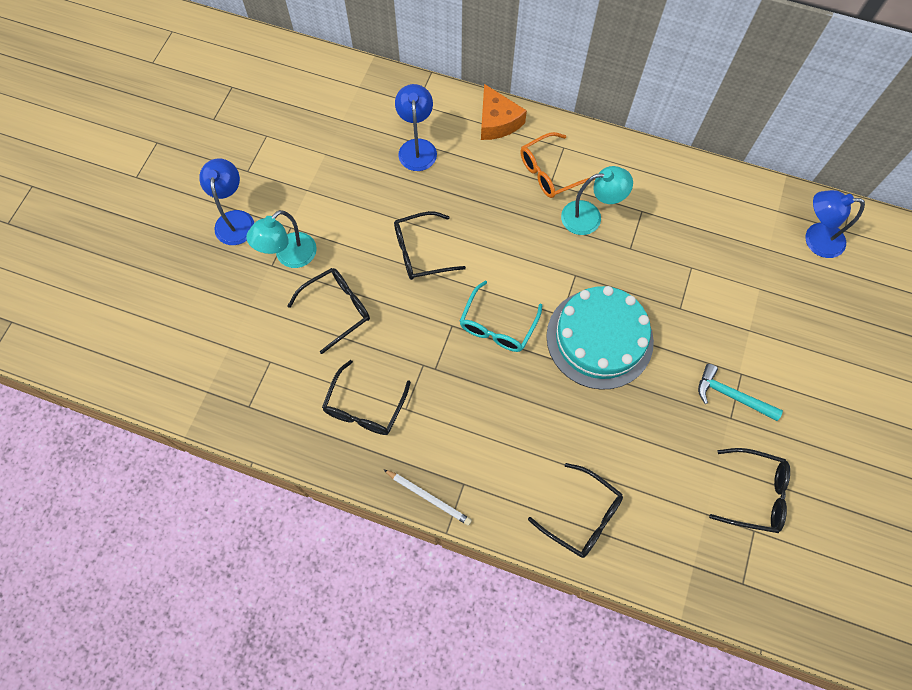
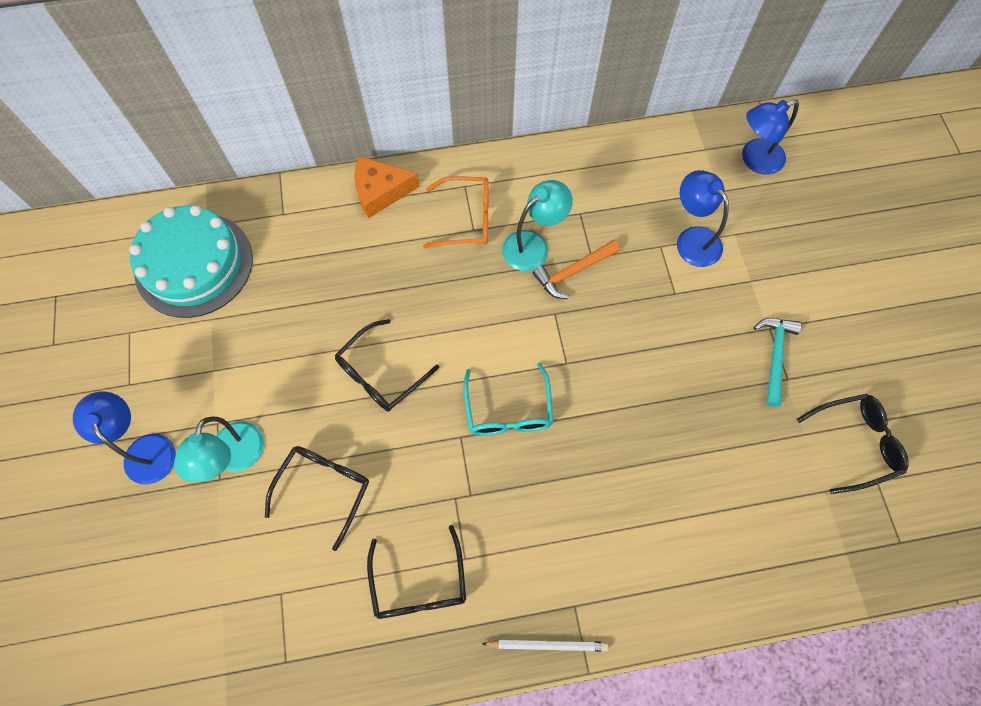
camera: 30 degrees left, 0 degrees up
blue lamp [395,84,437,171] -> blue lamp moved to [677,170,729,267]
orange cheese [481,84,527,140] -> orange cheese turned 135 degrees clockwise [354,156,420,218]
orange glasses [520,132,596,198] -> orange glasses turned 120 degrees counterclockwise [423,176,489,248]
black glasses [528,463,623,558] -> none
turquoise cake [546,286,654,390] -> turquoise cake moved to [129,205,253,318]
turquoise hammer [698,364,783,421] -> turquoise hammer turned 105 degrees clockwise [754,318,802,407]
none -> orange hammer [533,240,620,299]

